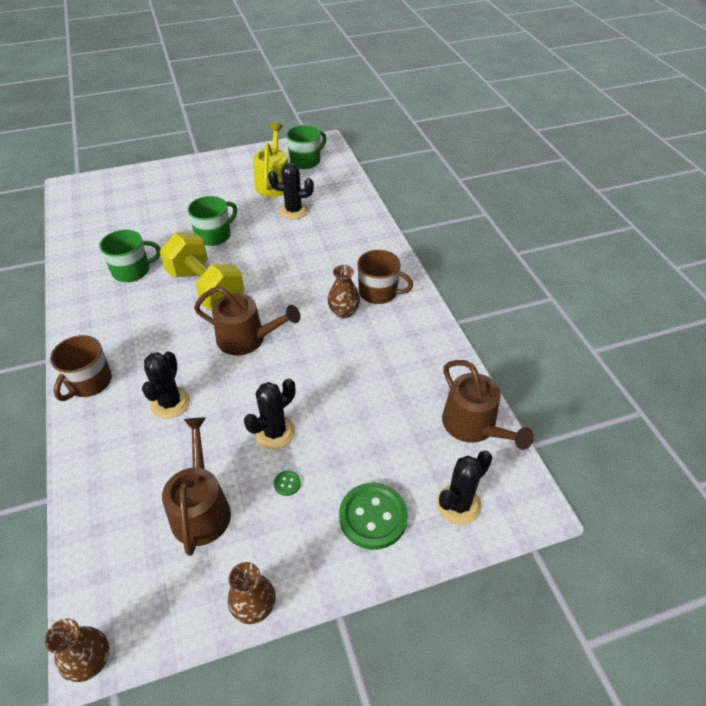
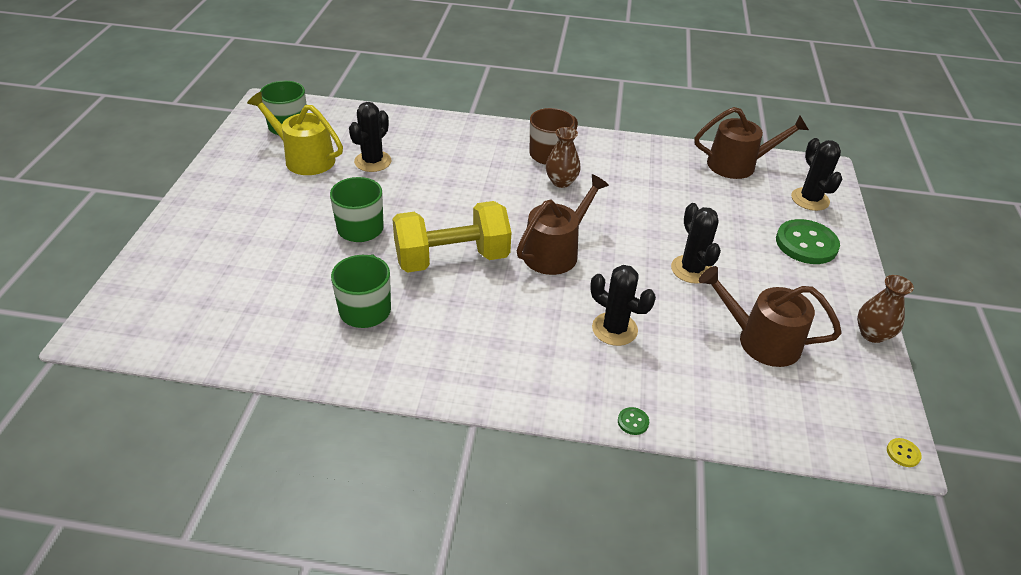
camera: 65 degrees left, 5 degrees down
brown vase [45,618,109,682] -> yellow button [887,438,922,467]
brown mug [50,335,112,401] -> none
green button [274,471,301,496] -> green button moved to [618,407,649,435]

